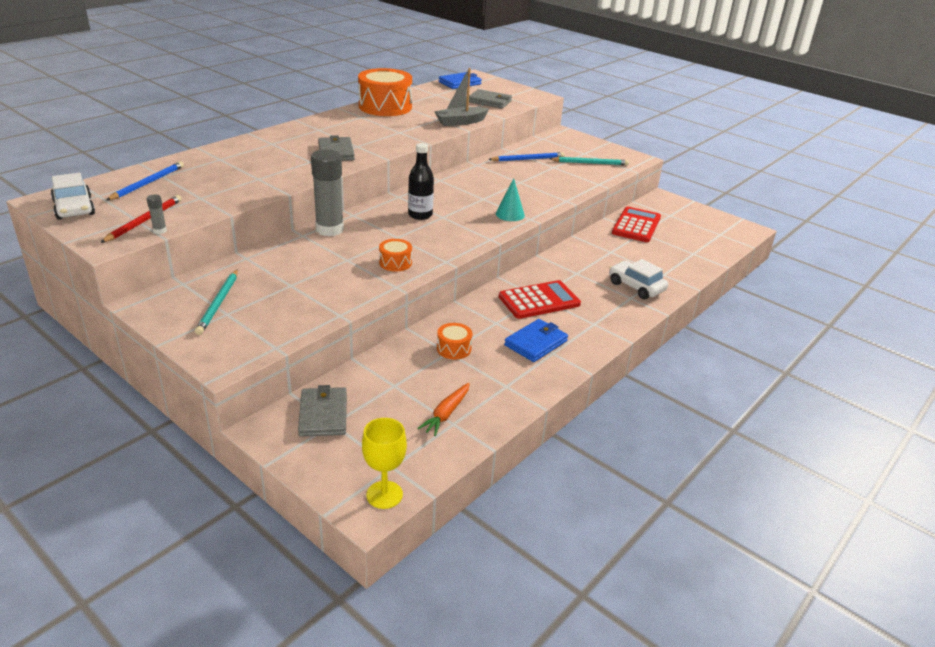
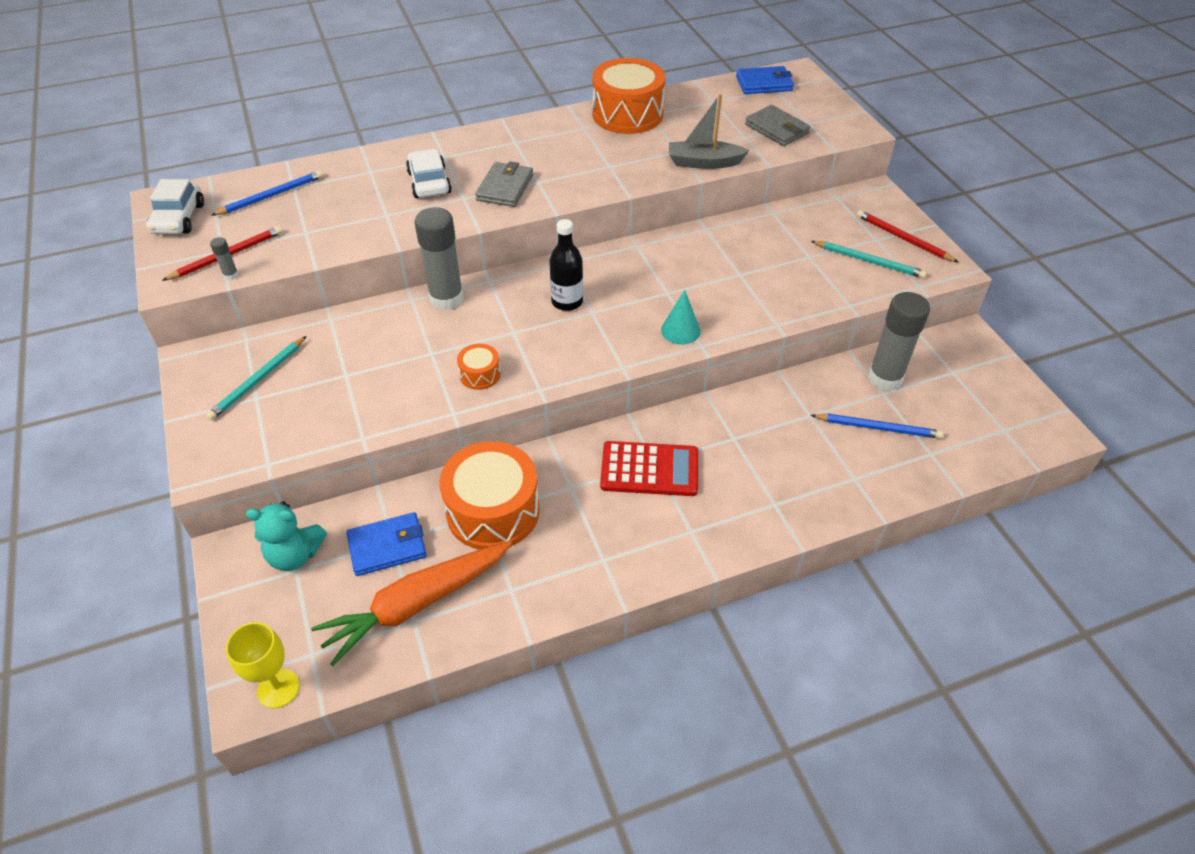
camera: 30 degrees right, 15 degrees up
grey wallet [298,385,347,437] -> turquoise teddy bear [246,501,327,571]
orange carrot [417,383,470,436] -> orange carrot [311,541,512,667], size x1.98
orange drum [437,323,472,360] -> orange drum [439,441,540,550], size x2.16
blue pencil [488,152,565,161] -> blue pencil moved to [811,414,943,439]
blue wallet [504,319,568,362] -> blue wallet moved to [346,512,427,576]
white car [609,259,668,299] -> white car moved to [406,149,452,198]
red calculator [612,207,661,242] -> grey glue stick [868,292,930,391]
none -> red pencil [857,210,958,262]

